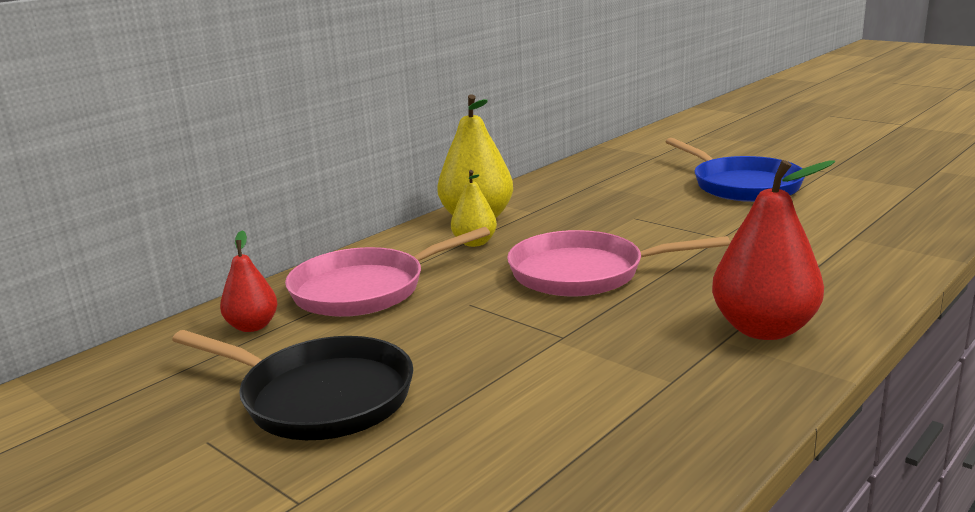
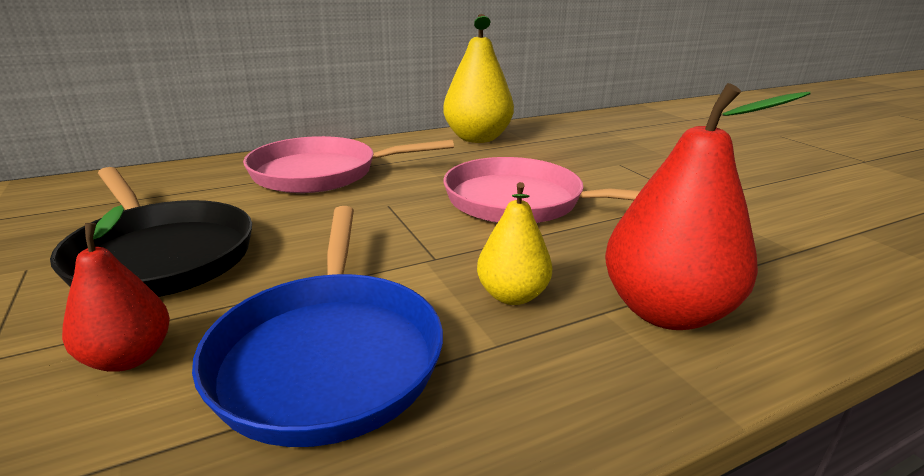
camera: 20 degrees right, 5 degrees up
red pear [220,231,278,332] -> red pear moved to [62,205,170,372]
yellow pear [451,170,497,247] -> yellow pear moved to [477,182,552,305]
blue pan [665,138,805,202] -> blue pan moved to [192,206,443,447]

